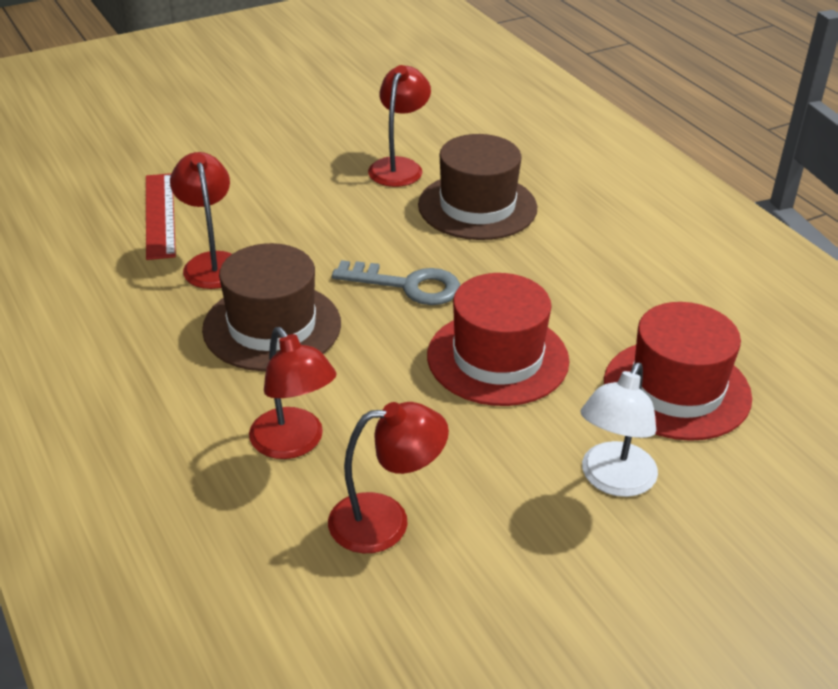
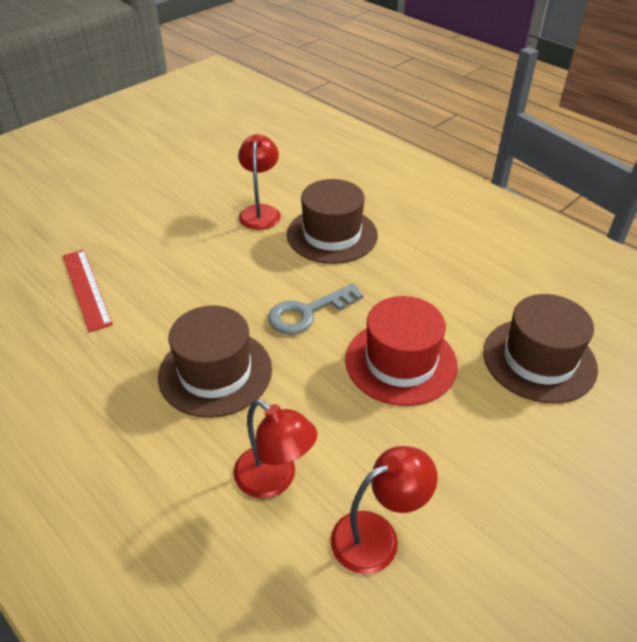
camera: 15 degrees left, 5 degrees up
red lamp [170,152,232,289] -> none
grey key [332,260,460,305] -> grey key turned 150 degrees clockwise [268,283,363,334]
white lamp [581,363,658,497] -> none
red hat [604,302,752,441] -> brown hat [483,294,598,404]

